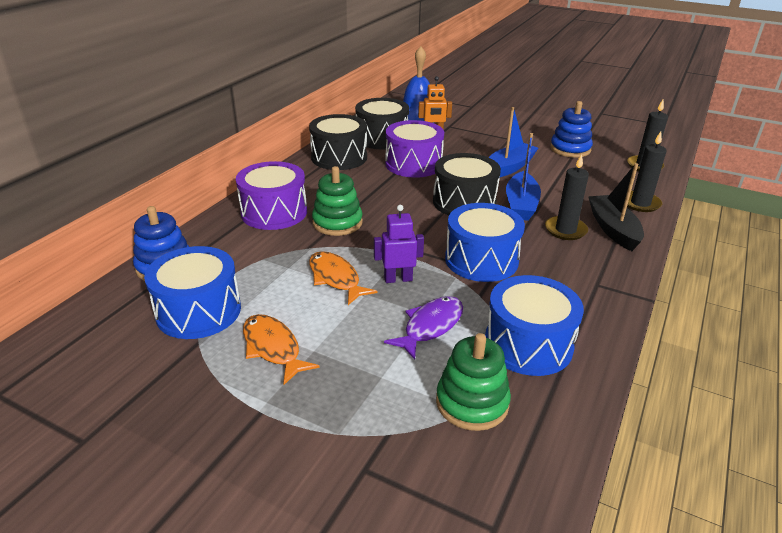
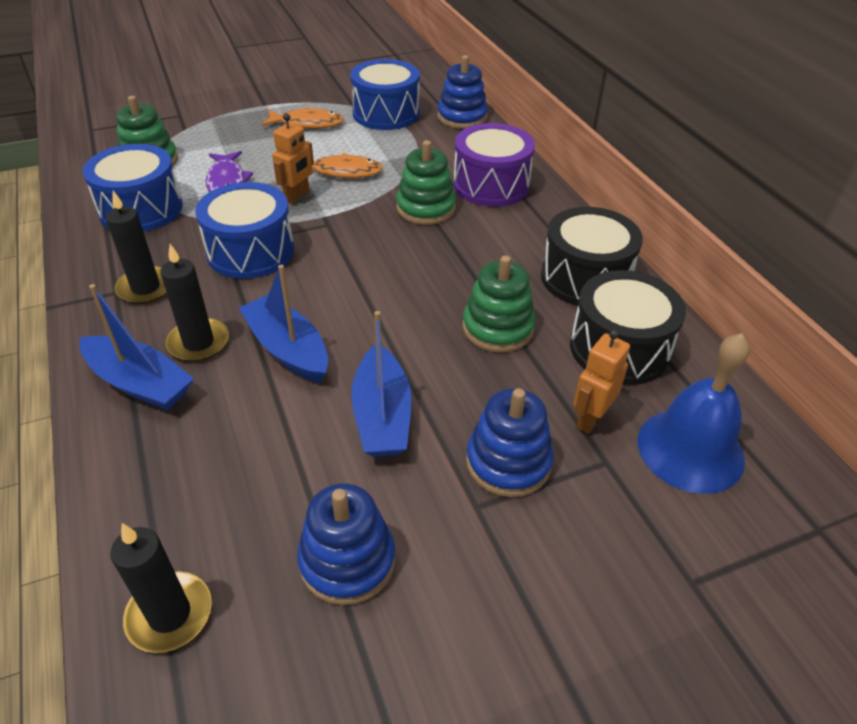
camera: 130 degrees right, 10 degrees up
purple robot [374,205,424,283] -> orange robot [272,114,314,204]
purple drum [385,120,444,178] -> green stacking toy [463,255,536,352]
black drum [433,153,501,215] -> none
black boat [588,163,644,251] -> blue boat [80,284,194,410]
black candle [627,132,667,212] -> black candle moved to [106,191,167,304]
none -> blue stacking toy [466,388,554,497]

